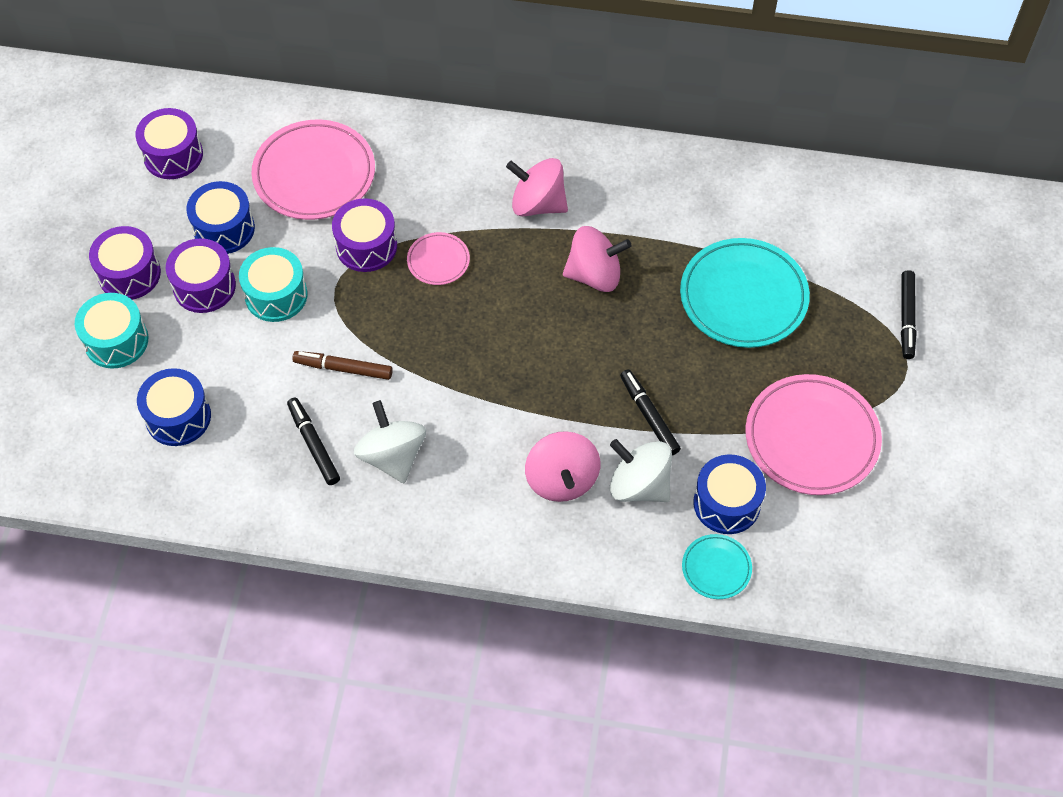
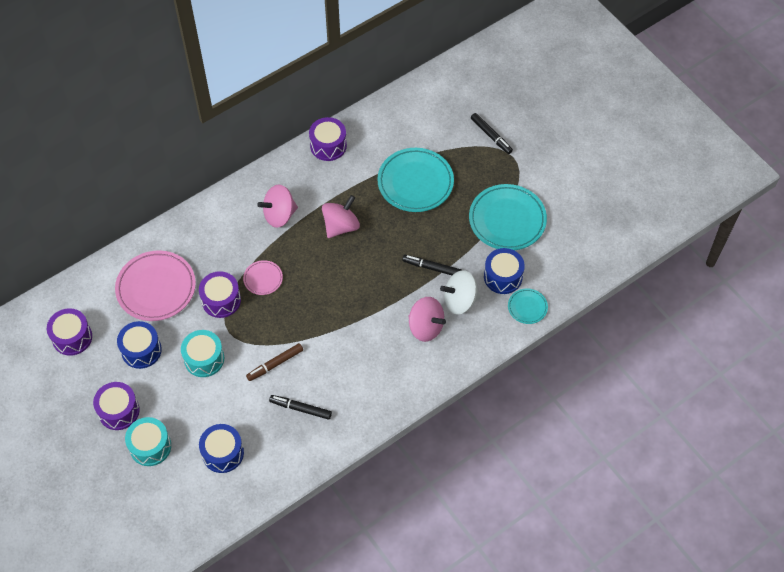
camera: 45 degrees left, 0 degrees up
purple drum [166,238,236,313] -> purple drum moved to [309,117,347,161]
white spinning top [354,400,426,483] -> none
pink plate [746,374,882,495] -> turquoise plate [469,184,547,250]

